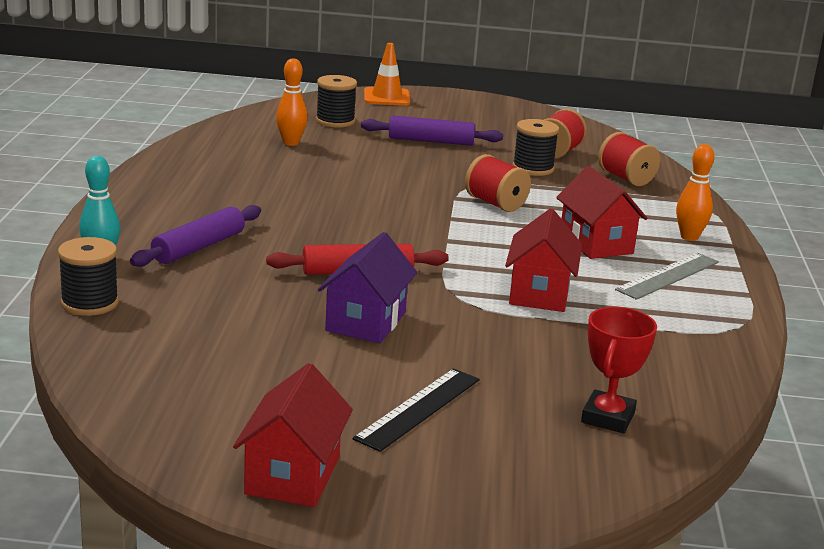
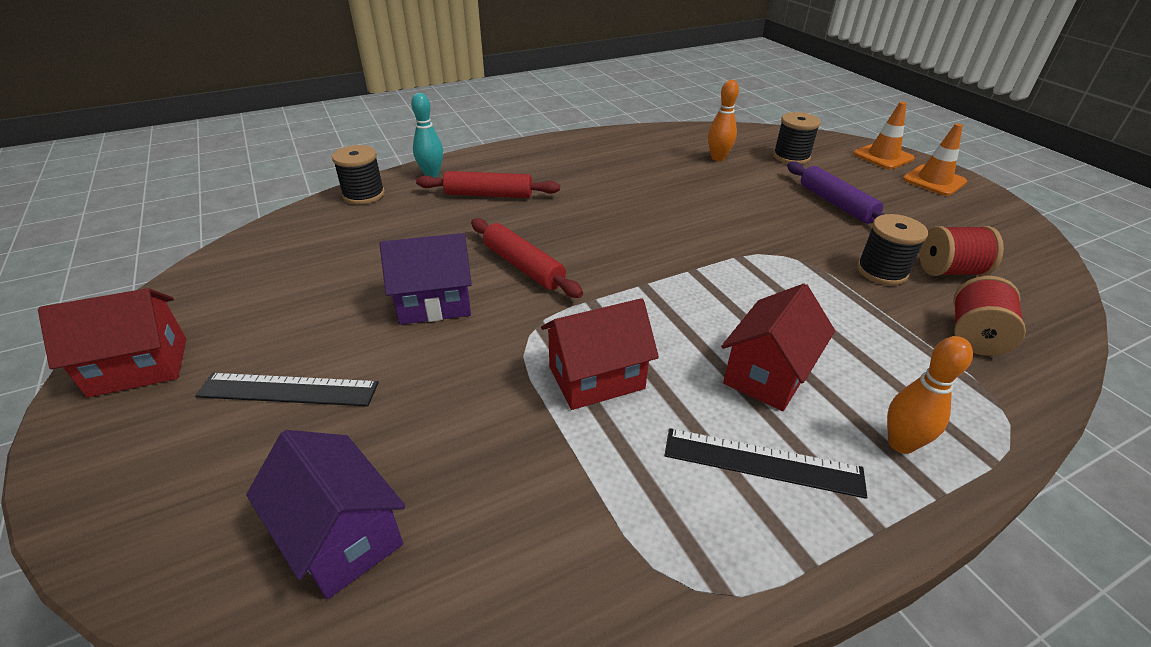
camera: 60 degrees right, 15 degrees up
purple rolling pin [130,205,261,267] -> red rolling pin [416,171,560,198]
red spool [465,154,531,212] -> none
red trophy [581,307,657,433] -> purple house [246,430,406,599]
grey ruler [615,253,719,300] -> black ruler [664,428,867,499]
none -> orange traffic cone [903,123,967,196]

